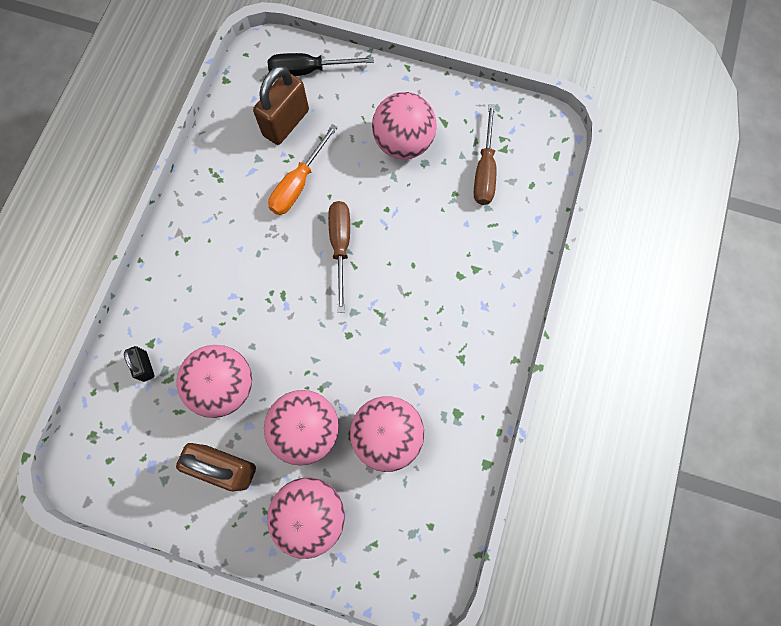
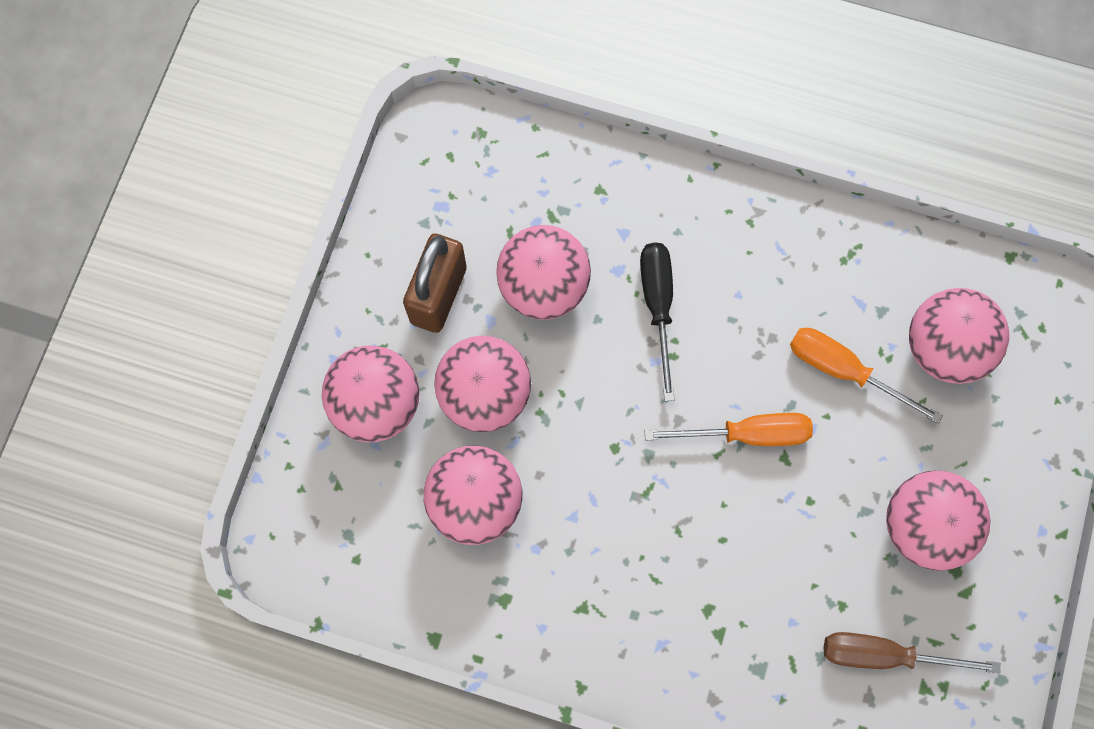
camera: 90 degrees right, 0 degrees up
black padlock [124,346,155,382] -> none
brown padlock [253,66,309,145] -> pink ball [909,288,1009,384]
black screwdriver [268,53,374,77] -> black screwdriver moved to [640,242,675,401]
brown screwdriver [328,201,350,313] -> orange screwdriver [645,413,813,446]

